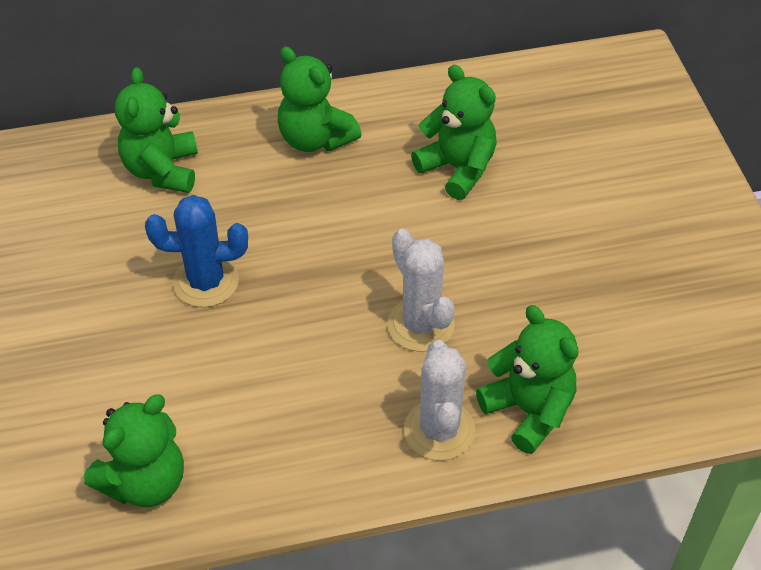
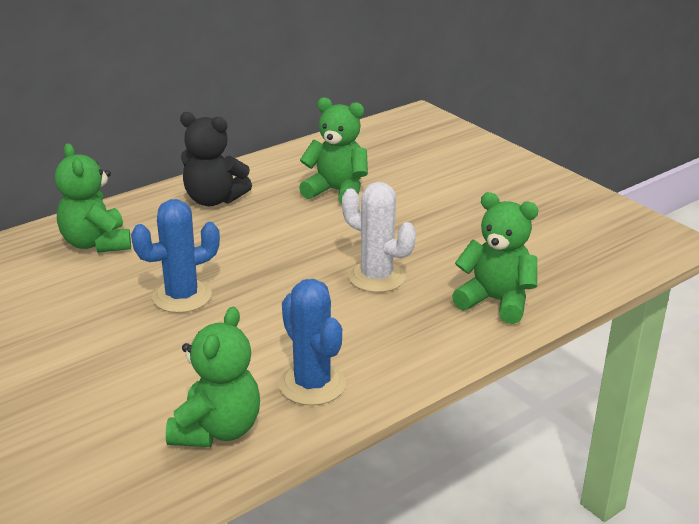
camera: 25 degrees left, 20 degrees down
green teddy bear [278,46,362,152] -> black teddy bear [180,112,252,206]
white cactus [404,340,475,461] -> none
none -> blue cactus [279,279,346,406]

